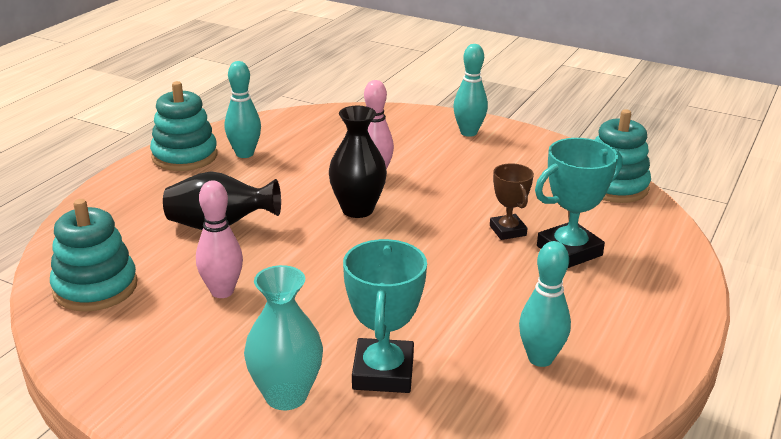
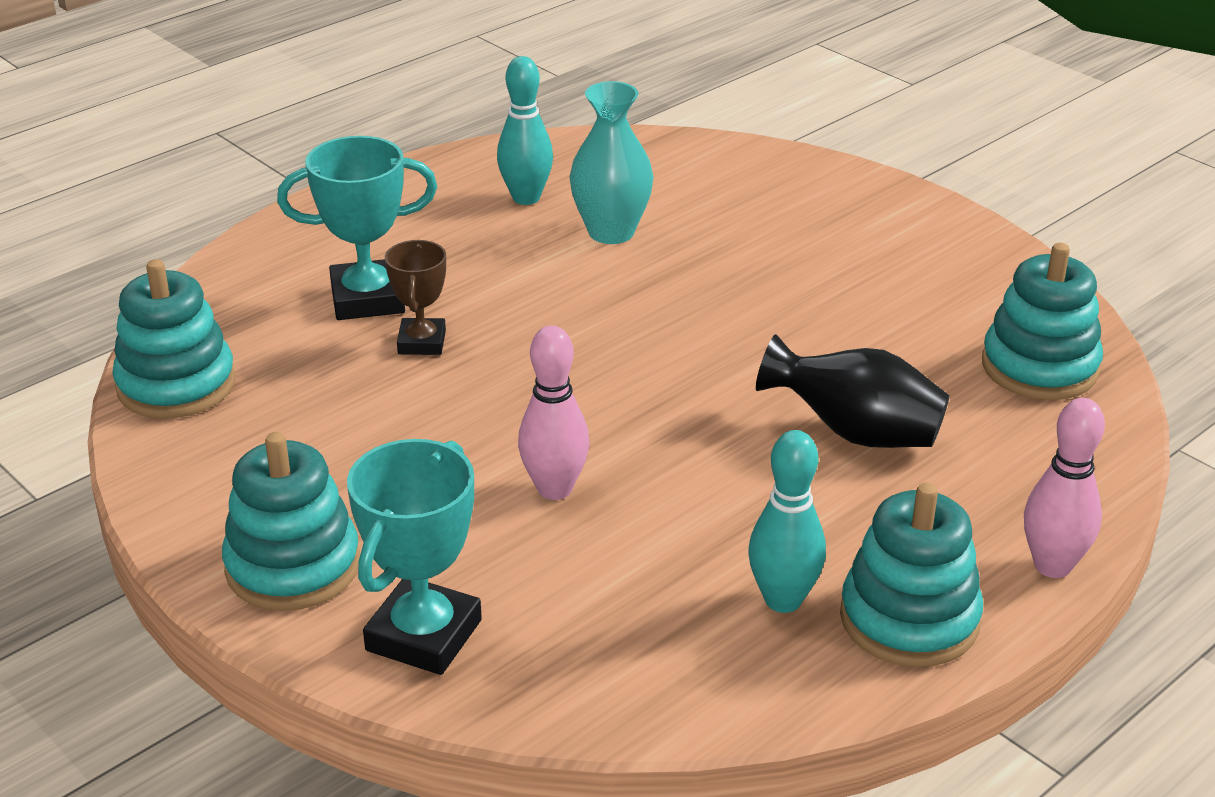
camera: 160 degrees left, 5 degrees up
pink bowling pin [196,180,243,298] -> pink bowling pin moved to [1024,398,1105,578]
turquoise vase [244,265,323,410] -> turquoise vase moved to [569,81,654,244]
black vase [329,106,387,218] -> none
turquoise trophy [343,239,427,393] -> turquoise trophy moved to [347,439,482,675]
turquoise bowling pin [453,44,488,137] -> turquoise stacking toy [222,432,360,611]

